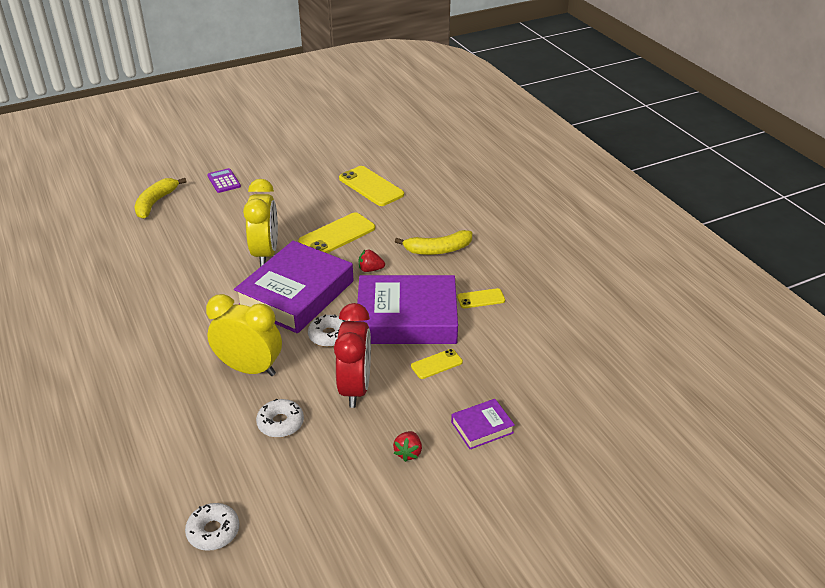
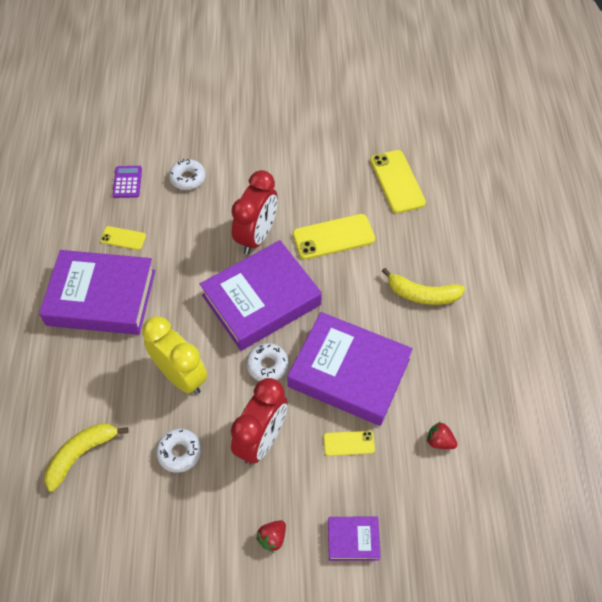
camera: 25 degrees right, 20 degrees up
yellow banana [134,178,187,219] -> yellow banana moved to [44,423,129,492]
white donut [185,503,239,551] -> white donut moved to [169,159,205,190]
purple calculator [207,168,241,193] -> purple calculator moved to [112,166,142,198]
yellow clock [243,179,278,267] -> red clock [231,170,277,254]
red strawberry [359,250,385,272] -> red strawberry moved to [427,422,457,449]
yellow phone [457,288,505,308] -> yellow phone moved to [100,226,146,250]
none -> purple book [39,250,155,335]

